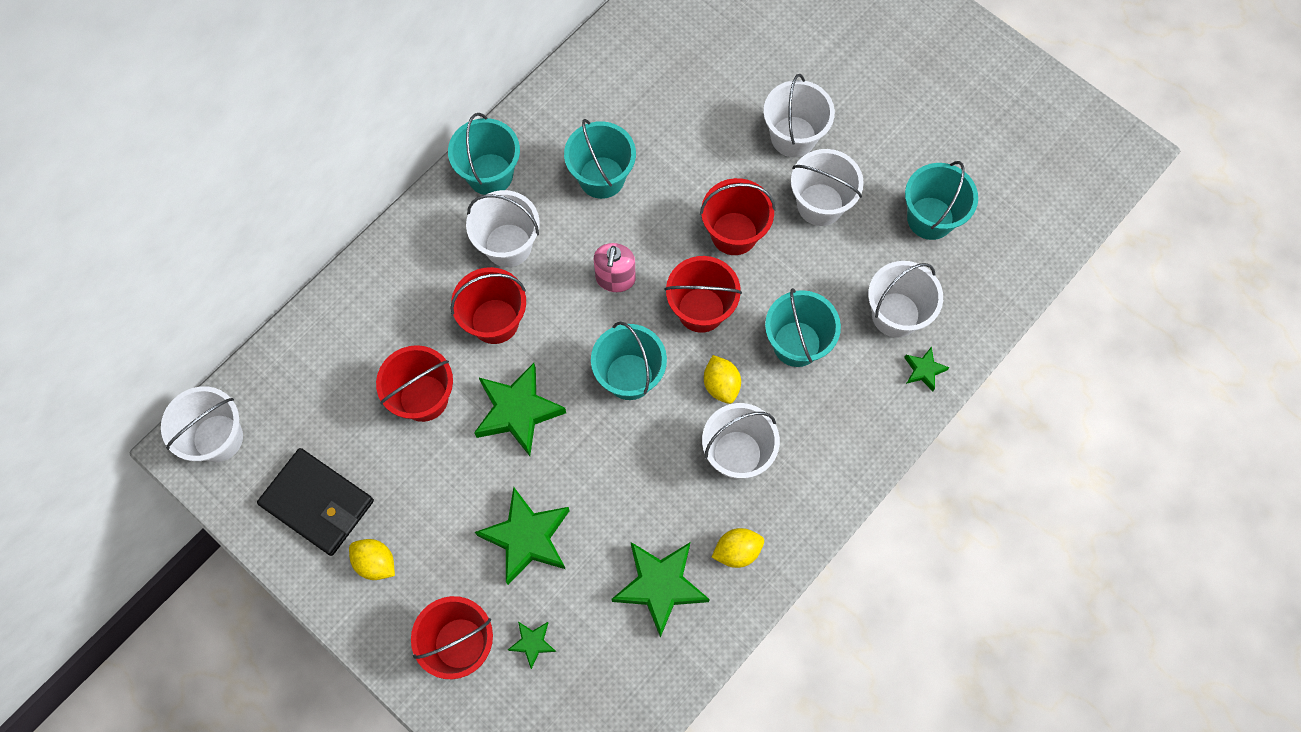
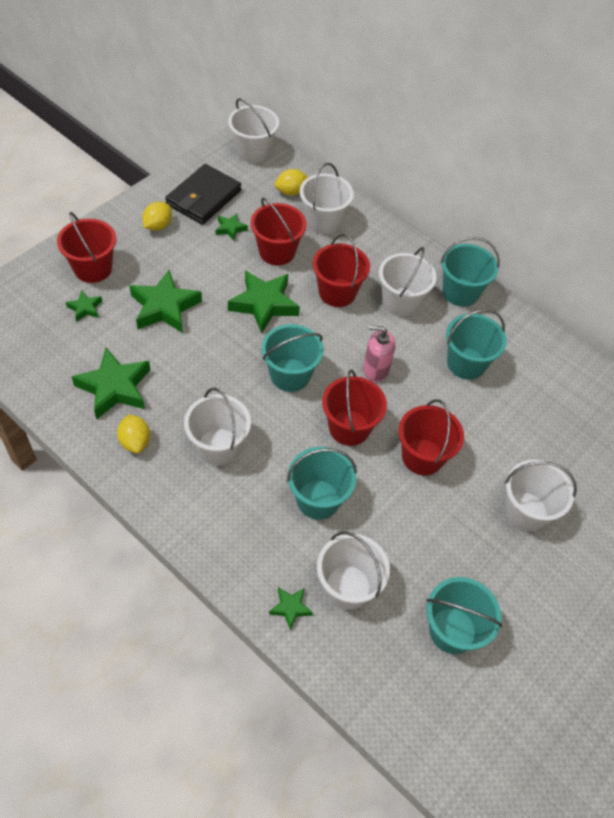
camera: 85 degrees right, 15 degrees down
yellow lemon [704,355,741,404] -> yellow lemon moved to [275,169,308,196]
white bucket [791,149,864,226] -> white bucket moved to [300,163,354,234]
none -> green star [216,213,248,240]

